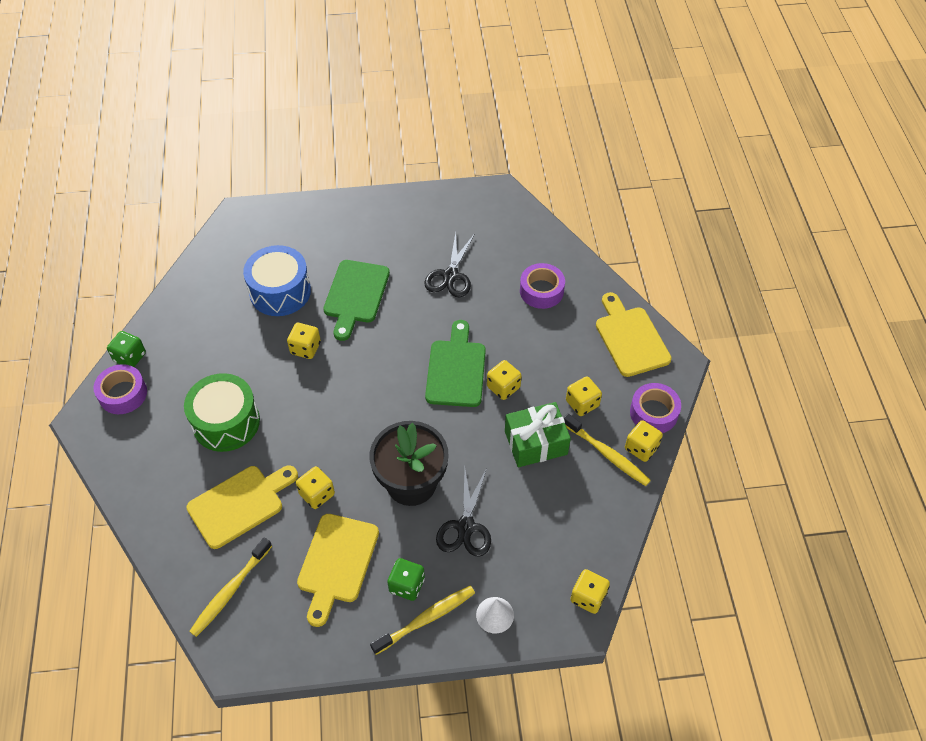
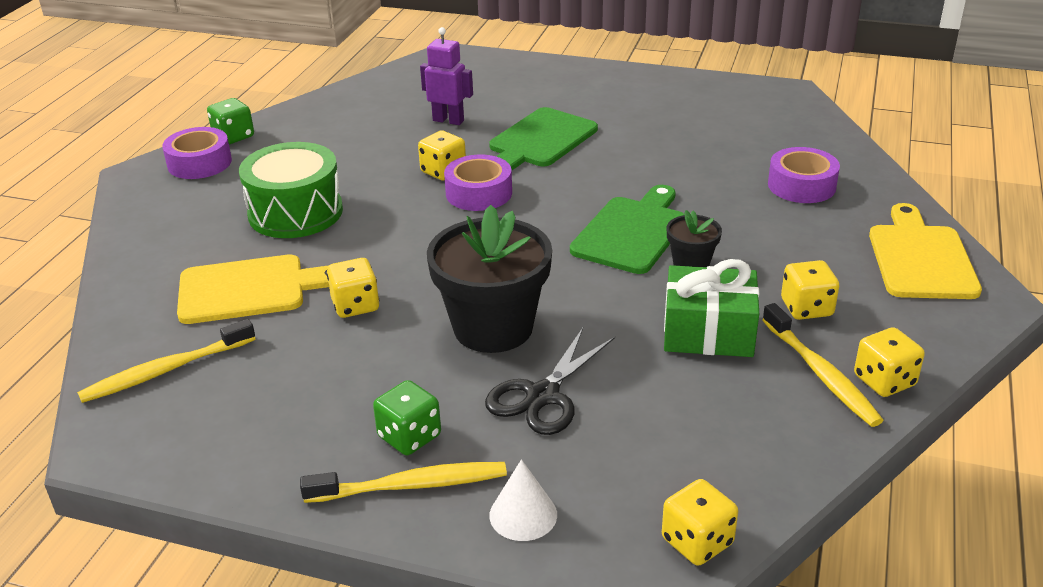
camera: 25 degrees right, 20 degrees down
blue drum [243,245,311,316] -> purple robot [420,27,473,125]
yellow cutting board [297,514,379,627] -> none
black scissors [424,233,474,297] -> none
yellow dice [487,360,522,400] -> black flower pot [667,210,722,267]
purple tape [630,383,681,433] -> purple tape moved to [444,155,512,211]

